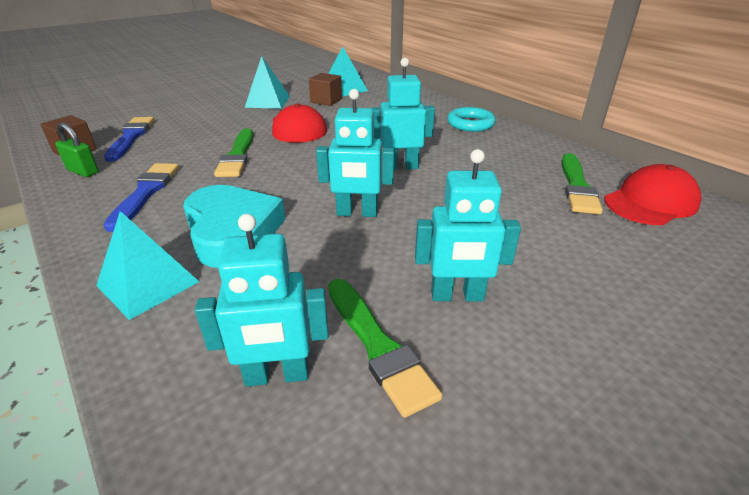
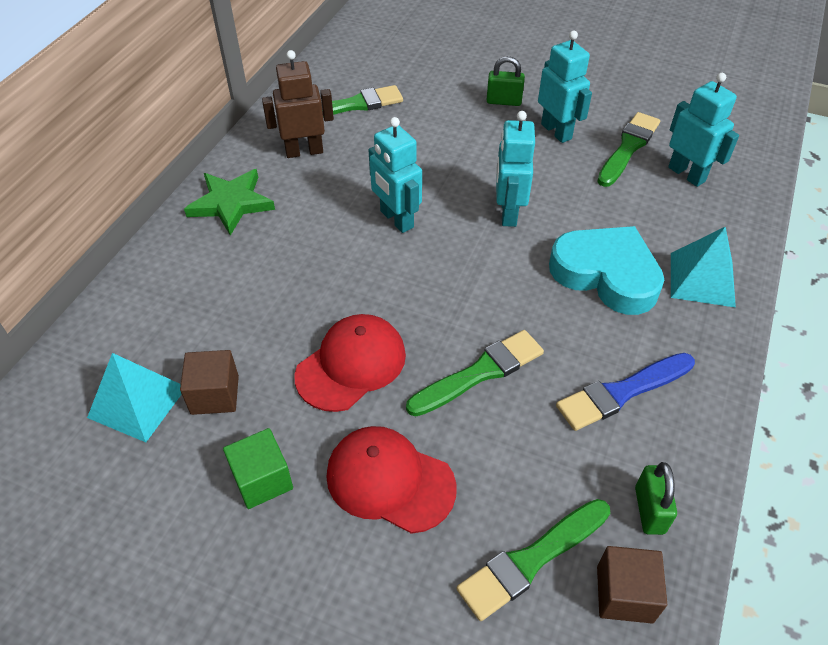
camera: 120 degrees left, 15 degrees up
blue brush [104,117,154,162] -> green brush [457,499,610,621]
turquoise heart [183,185,286,268] -> turquoise heart turned 90 degrees clockwise [549,226,664,315]
turquoise pyramid [245,56,290,109] -> green cube [223,428,293,509]
turquoise robot [316,89,394,217] -> turquoise robot turned 150 degrees counterclockwise [496,111,535,227]
turquoise ring [447,107,496,132] -> green star [184,169,275,236]
red cap [604,164,701,225] -> red cap moved to [326,426,457,534]
none -> brown robot [262,50,334,158]
none -> green padlock [487,56,525,106]

